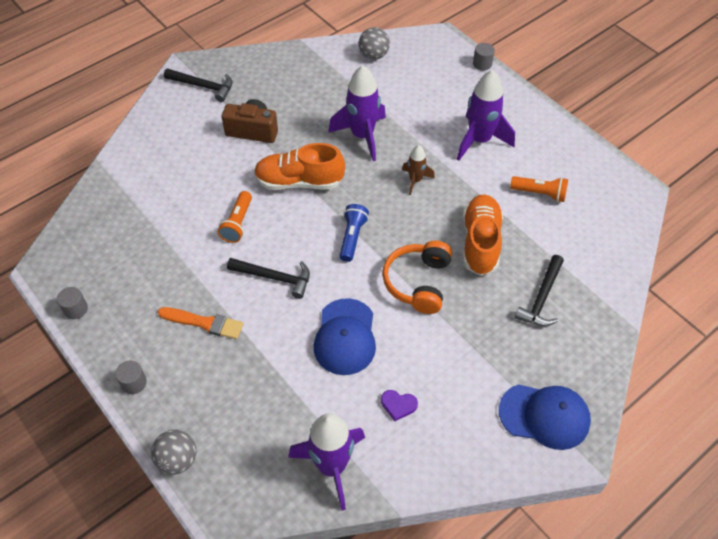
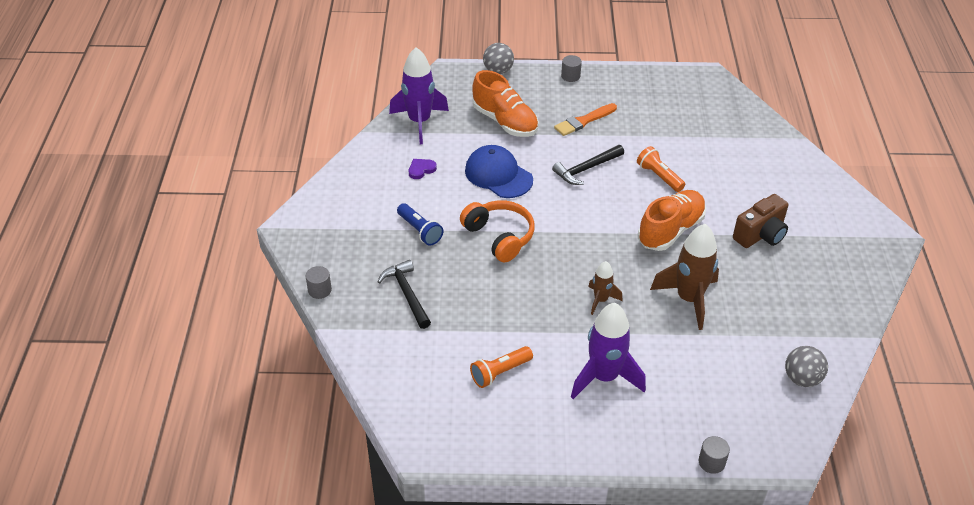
camera: 130 degrees right, 10 degrees down
grey cylinder [57,287,88,319] -> grey cylinder moved to [305,266,332,299]
black hammer [164,68,232,102] -> none
purple rocket [328,65,386,161] -> brown rocket [650,224,719,330]
blue flashlight [340,204,369,262] -> blue flashlight moved to [397,203,443,245]
orange shoe [463,194,503,276] -> orange shoe moved to [472,70,539,137]
blue cap [499,384,591,450] -> none

